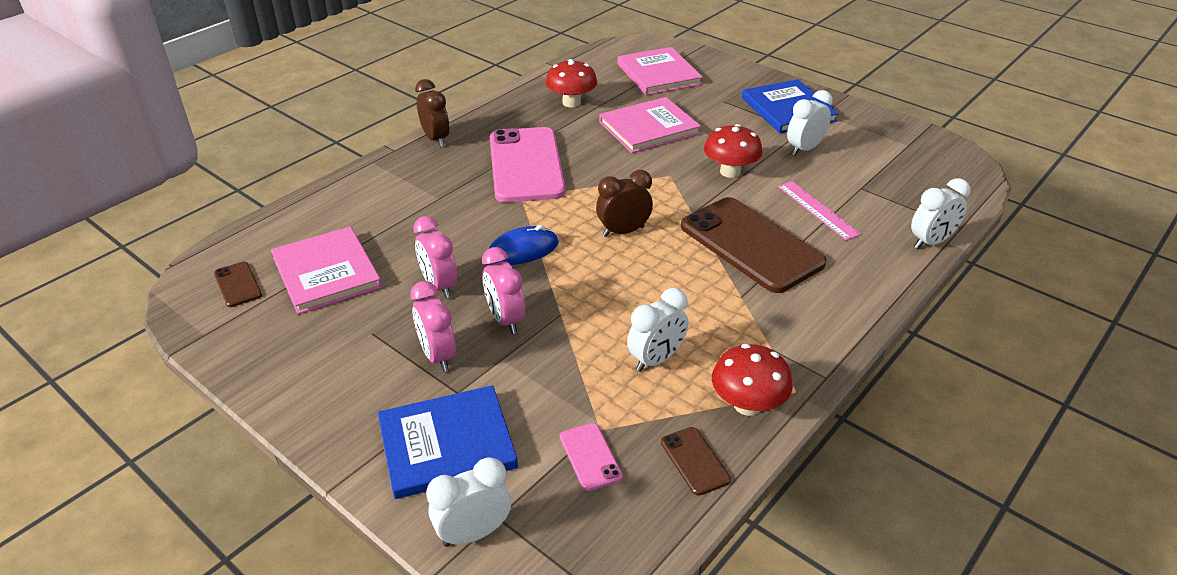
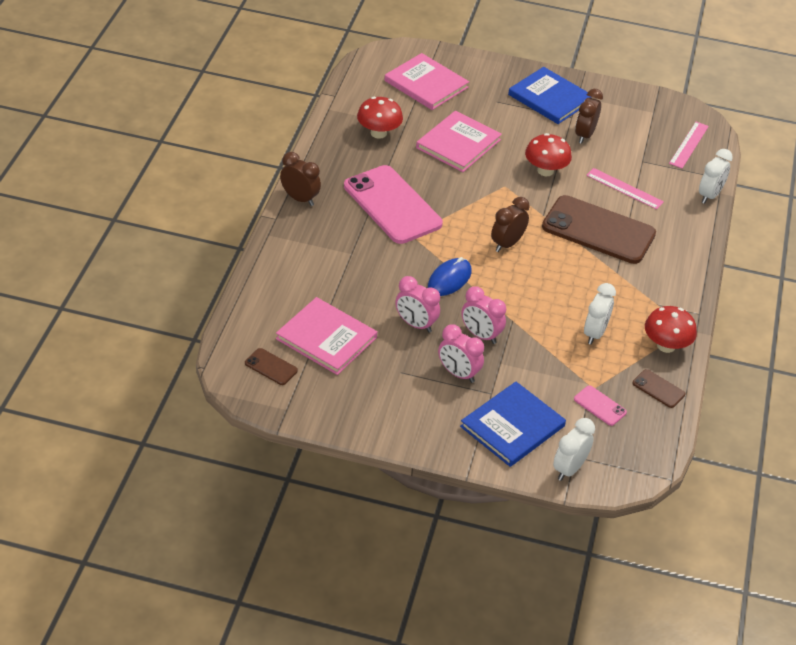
camera: 30 degrees left, 5 degrees up
white clock [787,90,833,156] -> brown clock [575,89,603,144]
none -> pink ruler [669,122,709,168]

